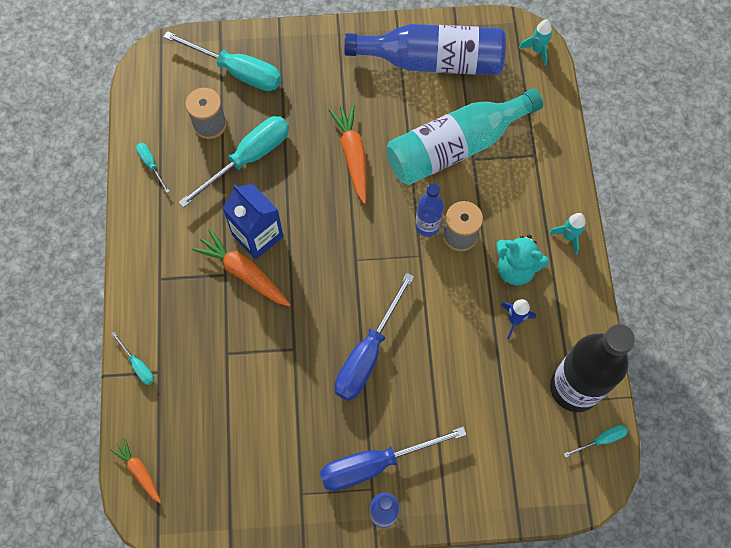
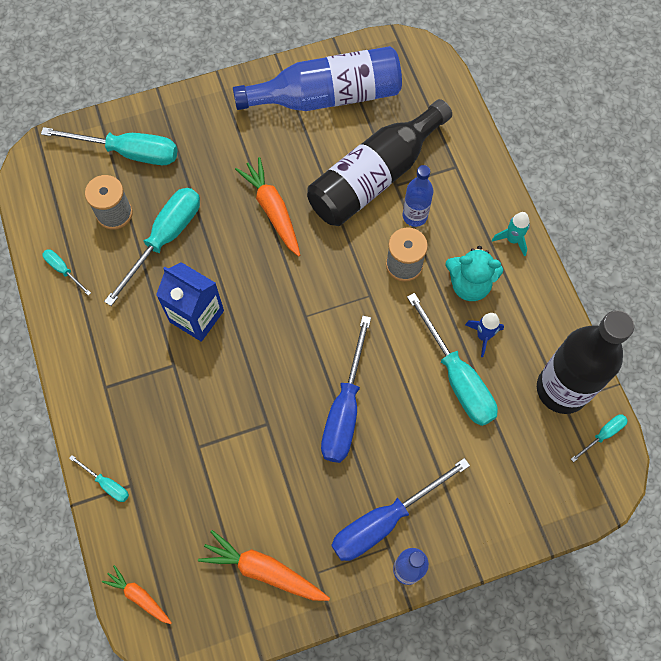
camera: 15 degrees left, 0 degrees up
orange carrot [192,229,291,307] -> orange carrot moved to [198,530,330,601]
turquoise bottle [386,88,543,185] -> black bottle [307,99,452,226]
blue bottle [415,184,444,237] -> blue bottle moved to [403,165,433,227]
turquoise rocket [519,19,552,66] -> none
none -> turquoise screwdriver [407,293,498,426]

